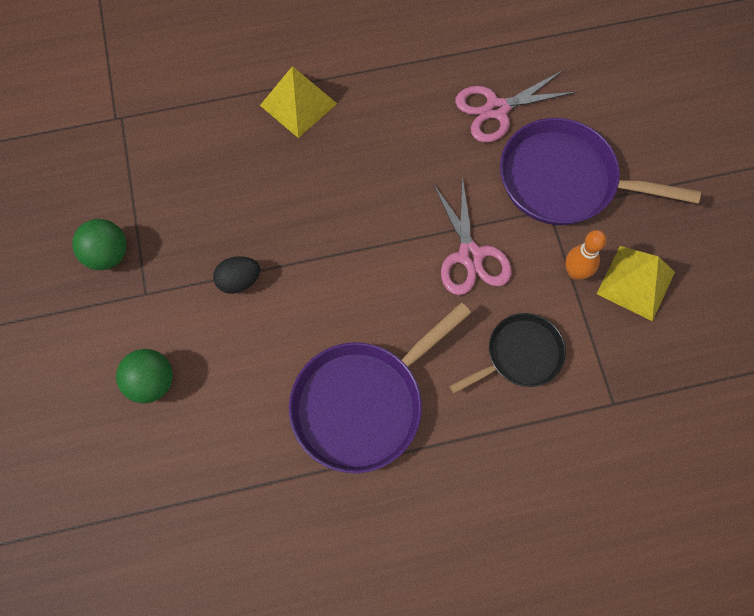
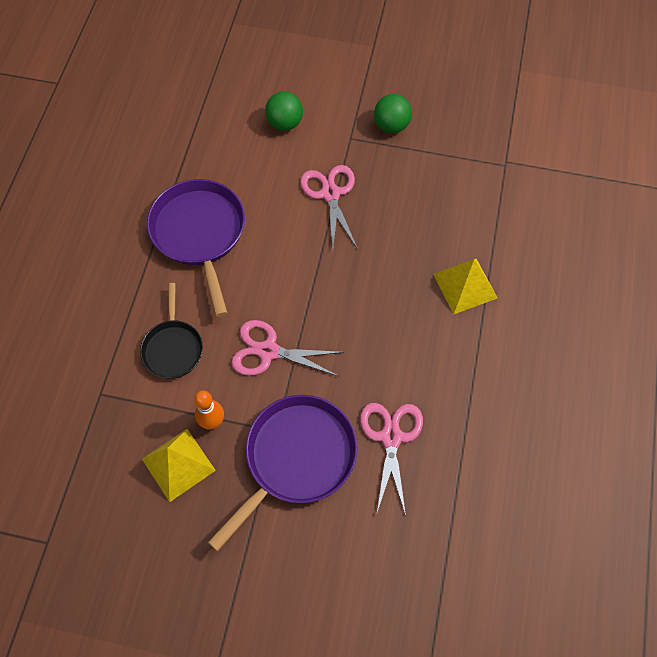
camera: 115 degrees right, 5 degrees down
black egg [213,257,260,294] -> pink scissors [300,165,357,249]

